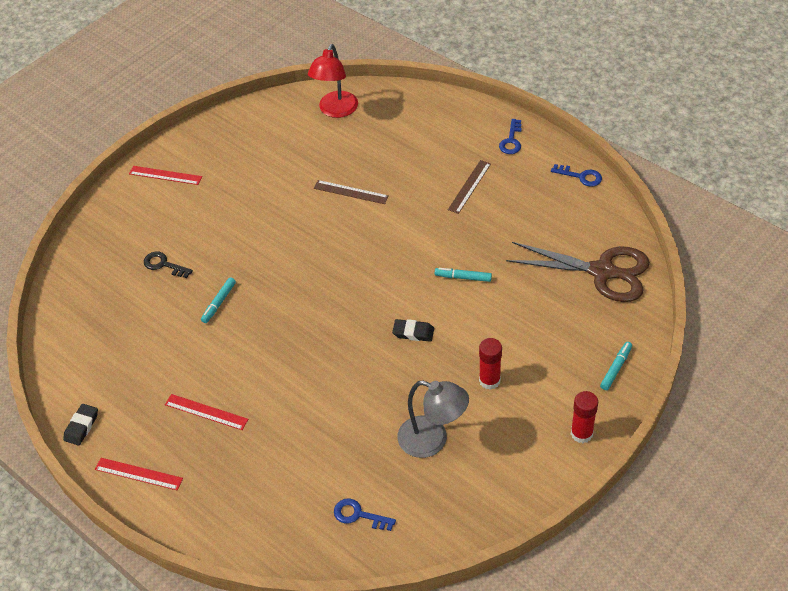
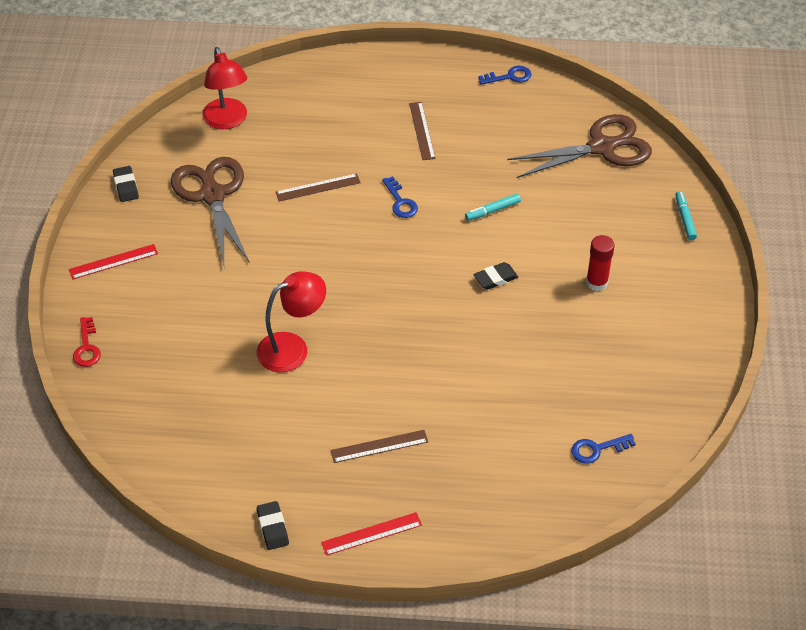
camera: 40 degrees left, 0 degrees up
black key [144,252,193,278] -> none
red ruler [165,394,248,430] -> brown ruler [330,430,428,463]
turquoise marker [201,277,236,323] -> red lamp [256,271,326,372]
grey lamp [397,380,469,458] -> none
blue key [499,119,522,154] -> blue key moved to [382,176,418,218]
red glue stick [571,391,598,443] -> none
none -> red key [73,317,101,367]
none -> black eraser [113,166,139,202]
none -> brown scissors [171,157,250,265]

